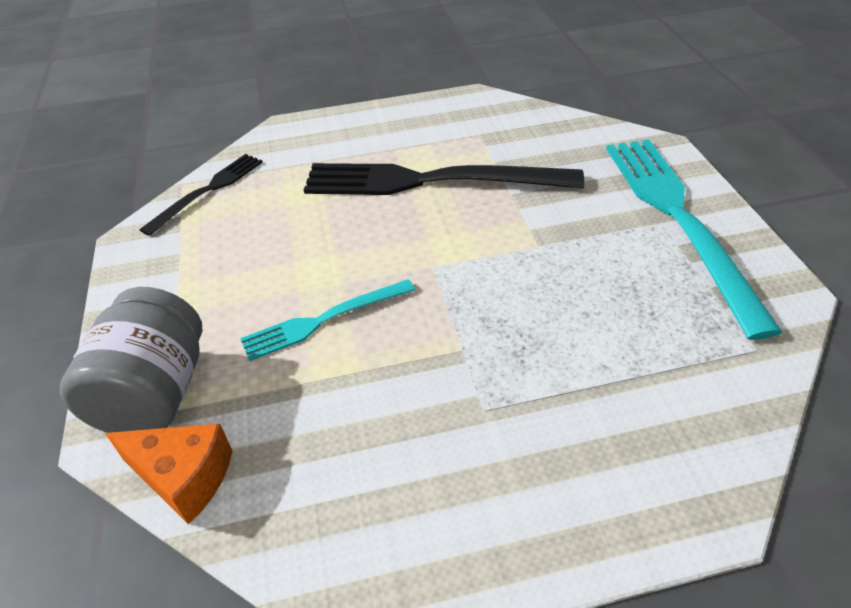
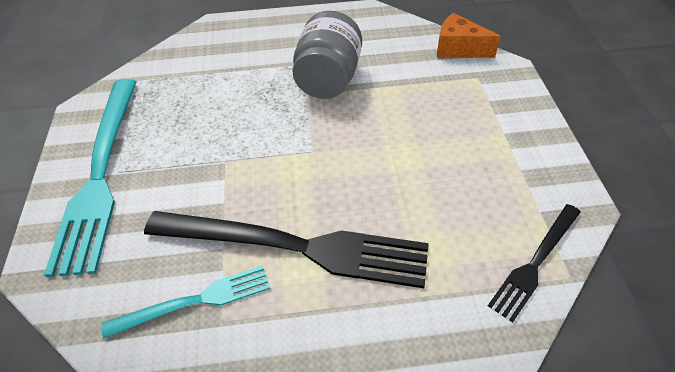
camera: 175 degrees left, 5 degrees up
grey jar [60,287,203,433] -> grey jar moved to [292,11,362,99]
turquoise fork [240,279,415,361] -> turquoise fork moved to [101,265,270,339]

